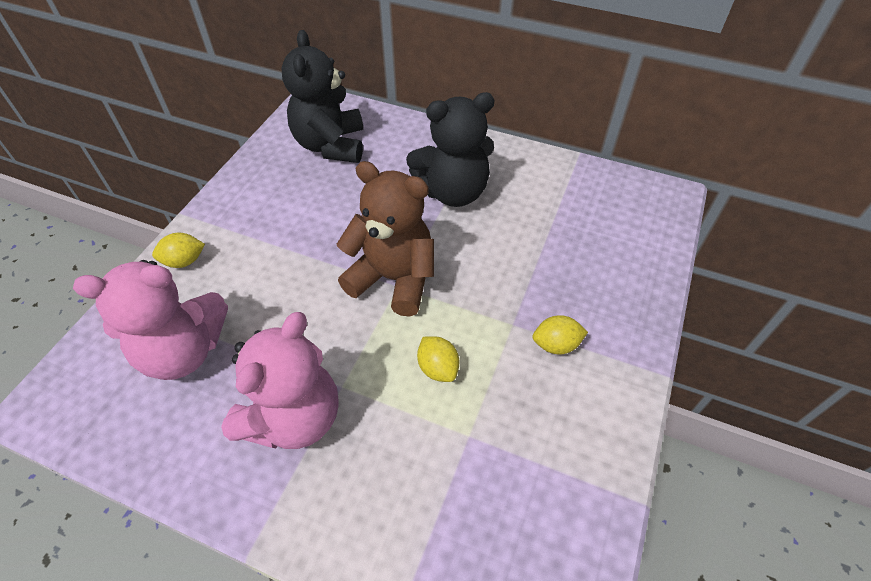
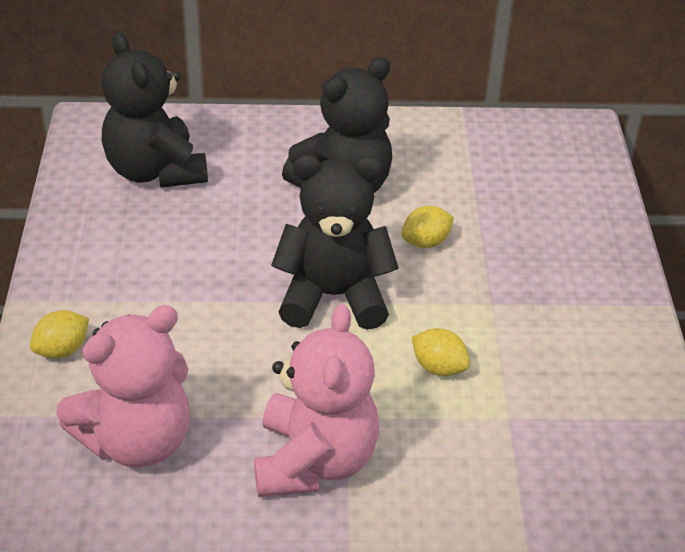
camera: 25 degrees left, 10 degrees down
brown teddy bear [337,161,434,317] -> black teddy bear [271,155,399,330]
yellow lemon [532,315,588,355] -> yellow lemon moved to [401,206,454,248]

